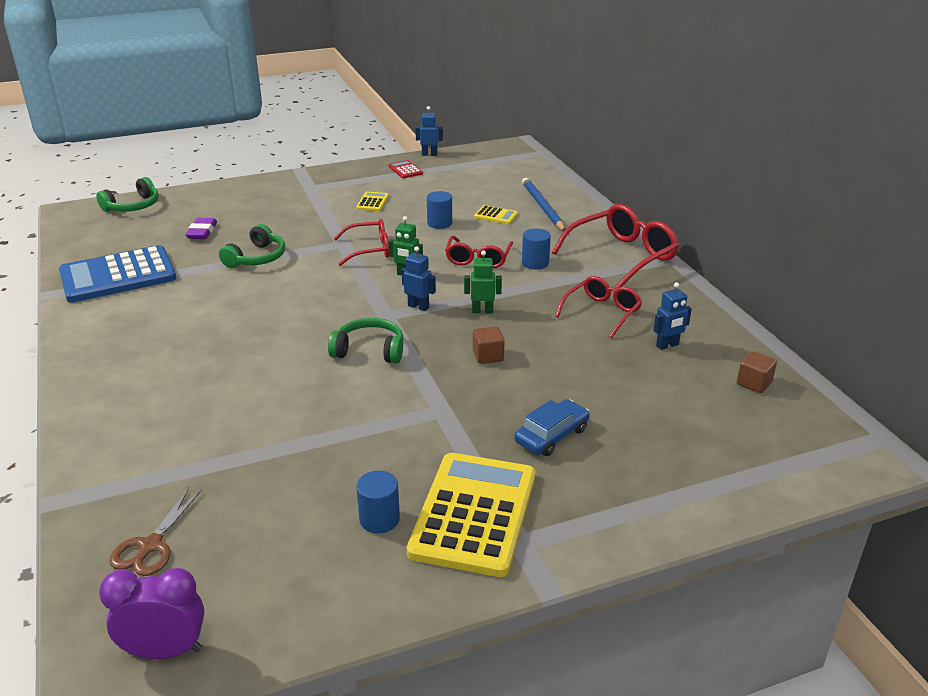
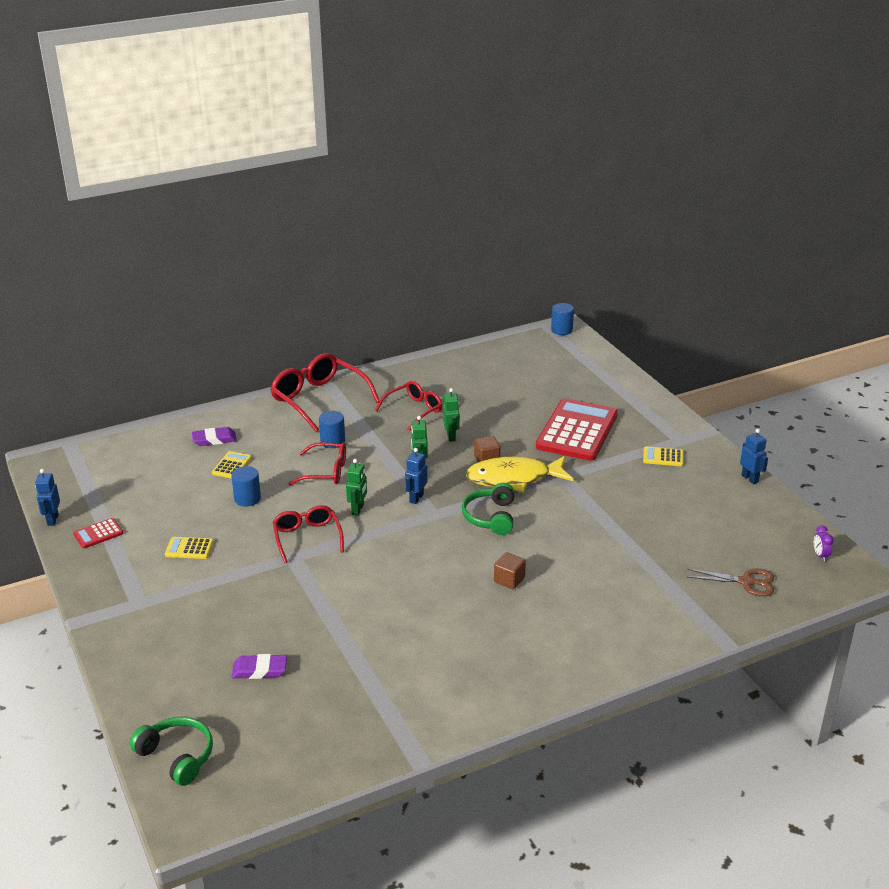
camera: 95 degrees left, 0 degrees up
blue calculator [59,245,176,303] -> none
purple clock [99,568,205,659] -> purple clock [814,525,834,562], size x0.48
green headphones [219,224,285,268] -> none
blue cylinder [356,471,400,533] -> blue cylinder moved to [551,303,574,335]
yellow calculator [407,453,535,577] -> yellow calculator [643,446,683,466], size x0.42
blue car [515,399,590,456] -> red calculator [536,398,618,461]
blue pencil [522,178,565,231] -> purple eraser [192,427,237,446]
red glasses [555,276,642,338] -> red glasses turned 105 degrees clockwise [375,381,442,431]
blue robot [653,282,692,350] -> blue robot moved to [740,429,768,484]
brown cube [737,351,777,393] -> brown cube moved to [494,552,526,589]
none -> green robot [443,388,460,442]
none -> yellow fish [465,456,573,492]

